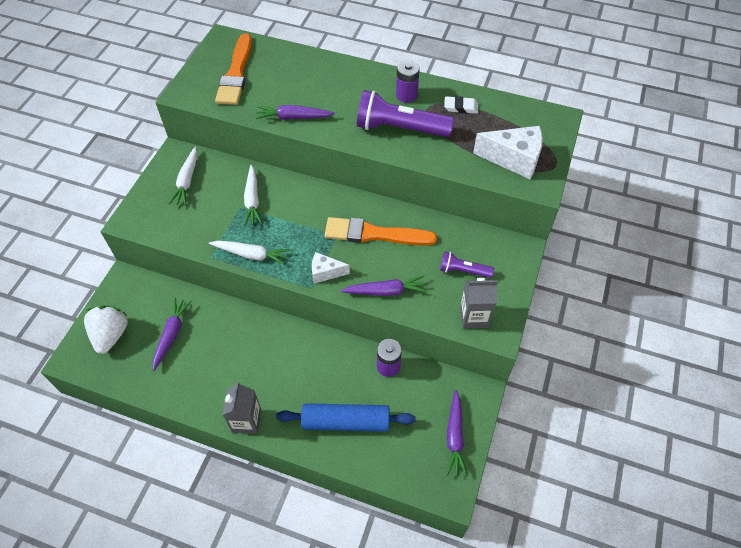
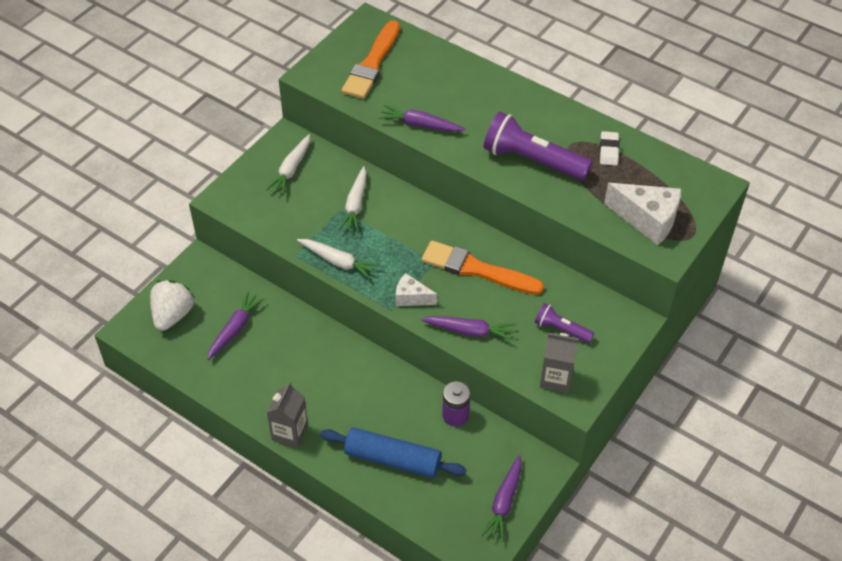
camera: 15 degrees right, 5 degrees down
purple battery [396,60,420,103] -> none
white eraser [444,96,478,114] -> white eraser turned 75 degrees clockwise [599,131,620,166]

